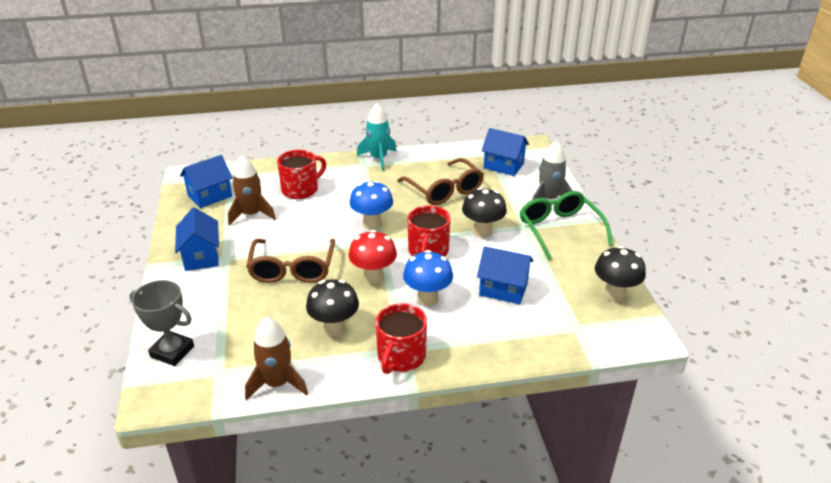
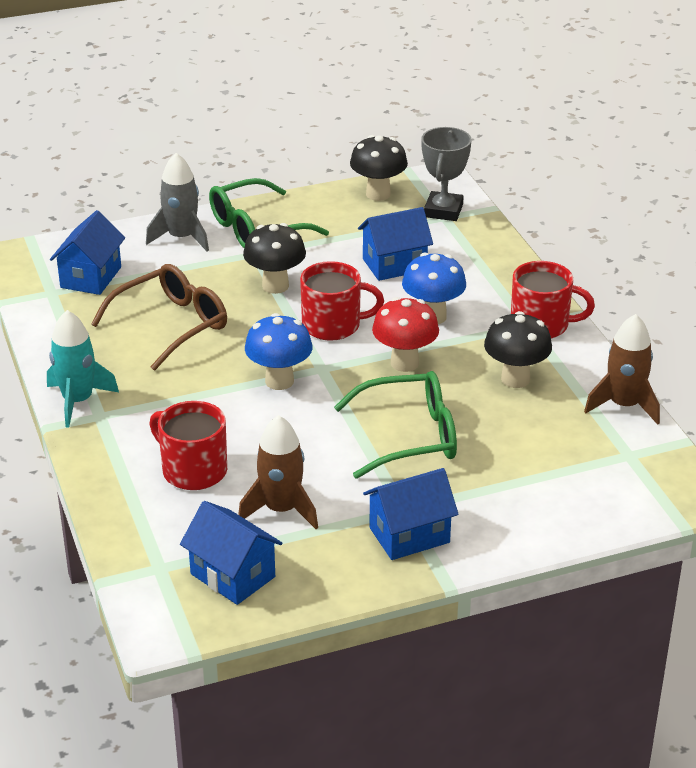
camera: 100 degrees left, 0 degrees up
grey trophy [129,280,194,366] -> grey trophy moved to [421,127,472,221]
brown glasses [246,239,335,283] -> green glasses [334,371,457,479]
blue house [477,246,534,304] -> blue house turned 60 degrees clockwise [358,207,433,281]

